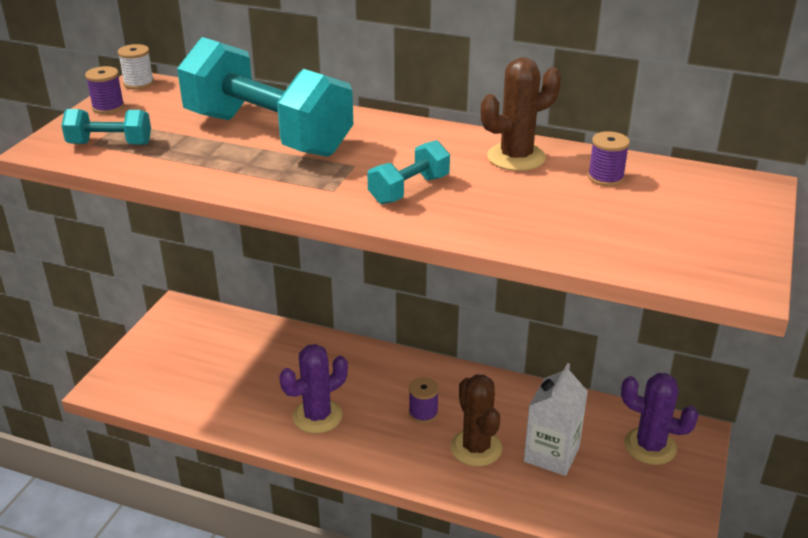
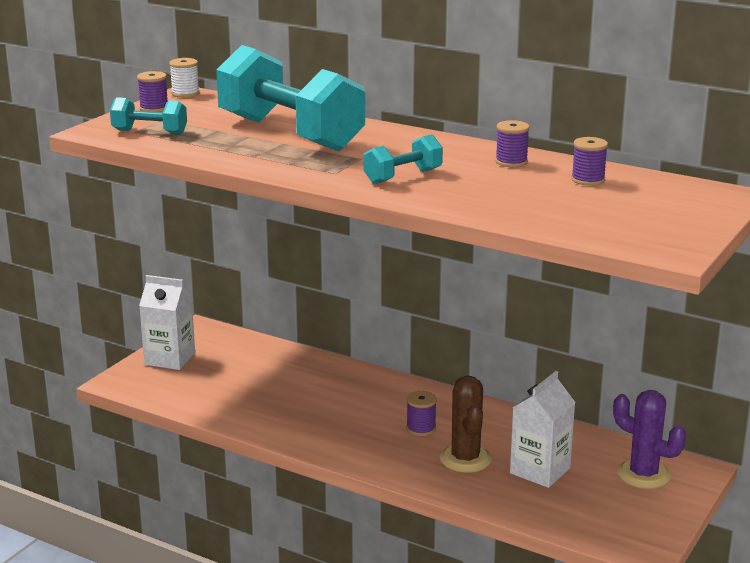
camera: 10 degrees right, 10 degrees down
purple cactus [279,344,348,434] -> none
brown cactus [481,57,561,171] -> purple spool [495,120,530,167]
none -> white carton [139,275,195,370]

